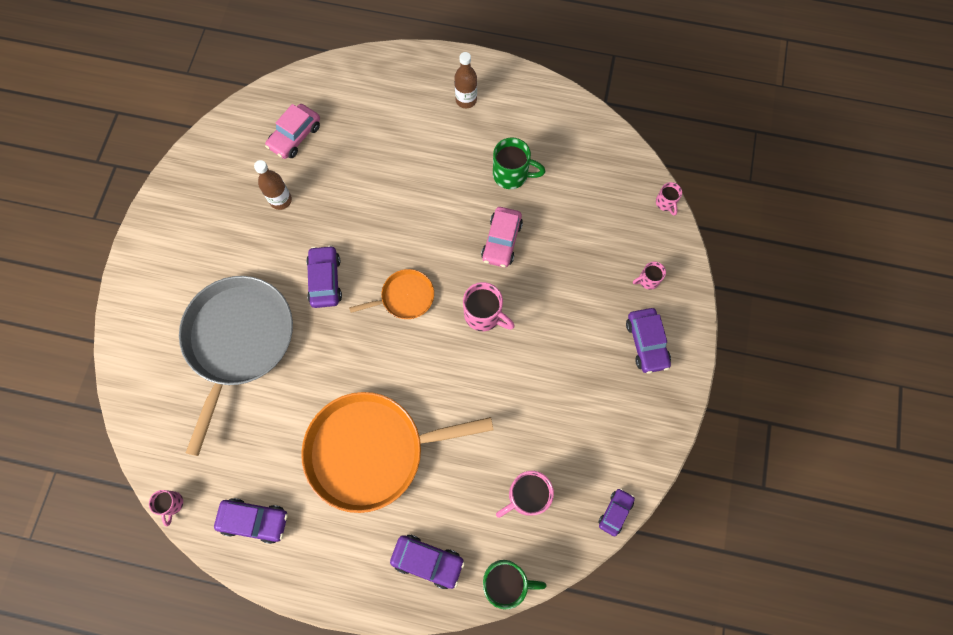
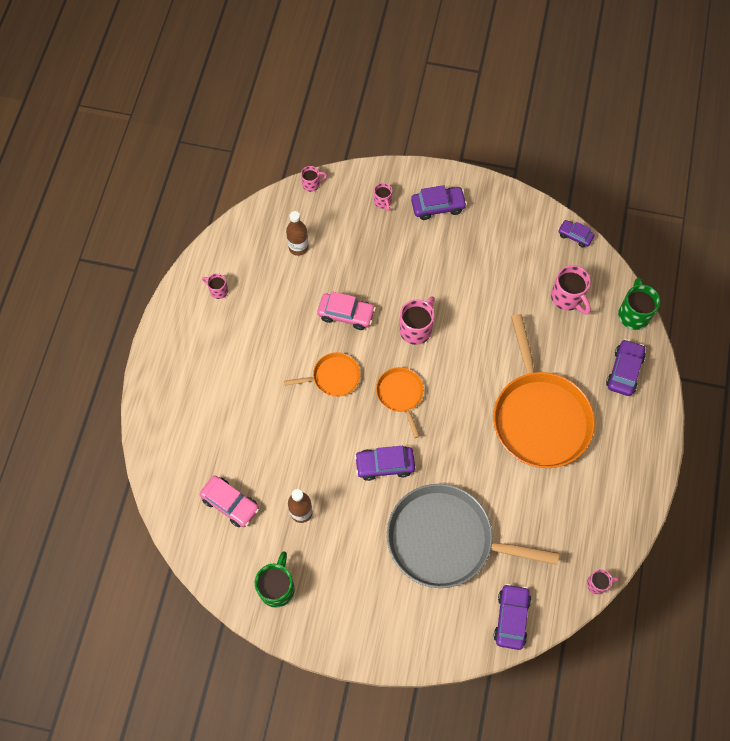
camera: 90 degrees left, 5 degrees down
purple car [214,498,288,544] -> purple car moved to [494,584,531,650]
brown bottle [454,52,477,108] -> brown bottle moved to [286,211,309,256]
green mug [493,137,545,189] -> green mug moved to [255,551,295,608]
none -> pink mug [202,273,228,299]
none -> orange pan [284,352,361,397]

